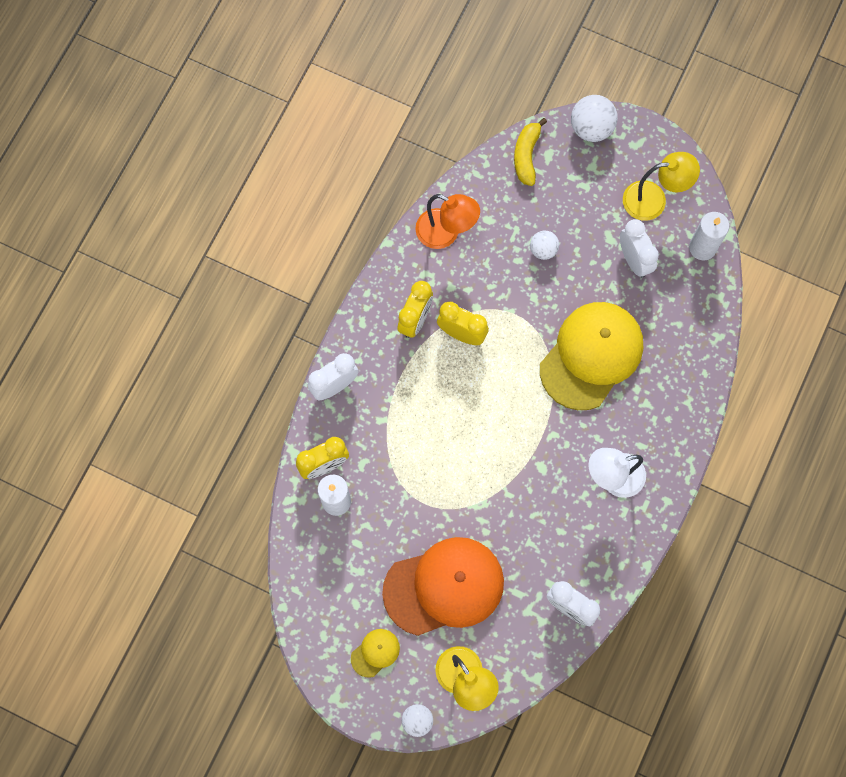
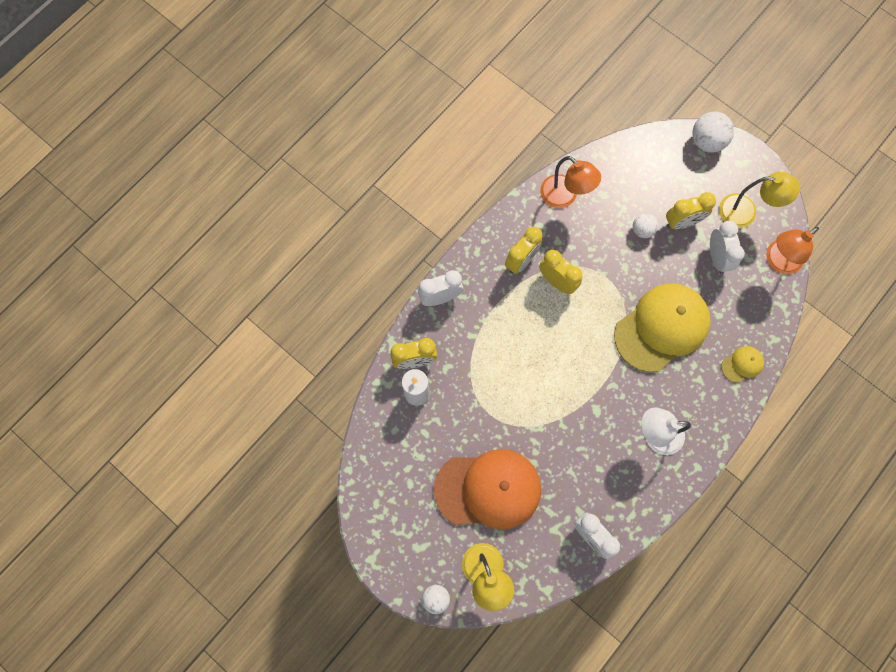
camera: 15 degrees right, 0 degrees up
yellow cap [351,629,400,678] -> yellow cap moved to [721,346,764,383]
yellow banana [514,118,547,186] -> none
white candle [689,212,729,260] -> orange lamp [766,227,819,274]
none -> yellow clock [666,192,716,229]

